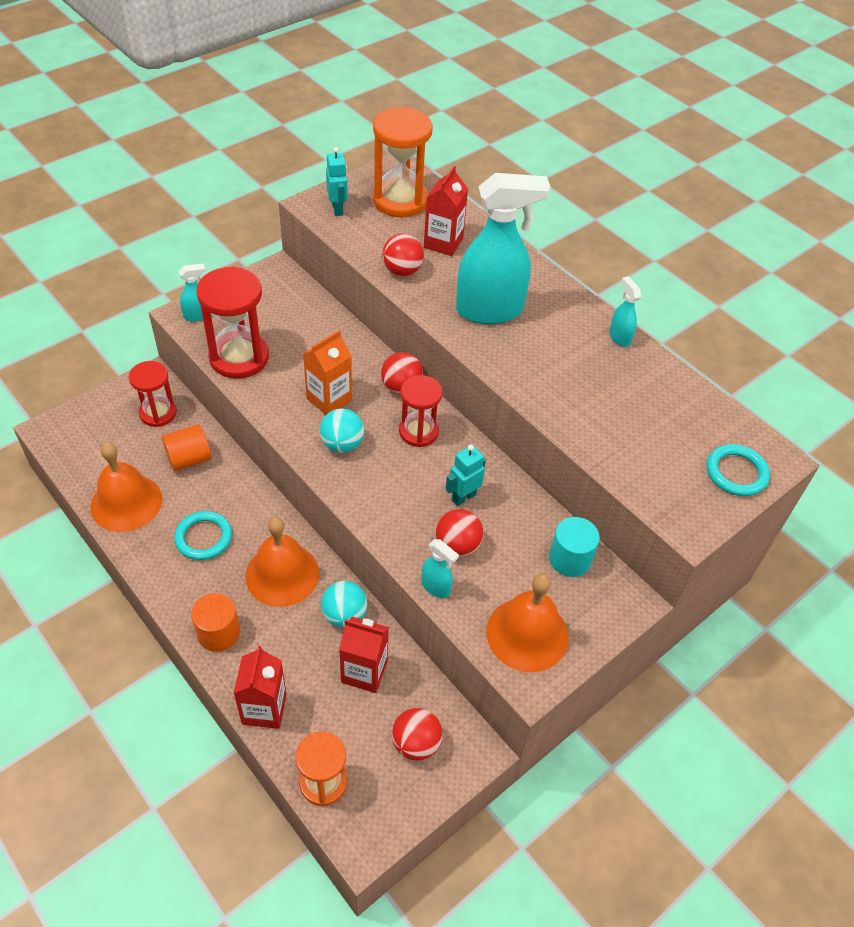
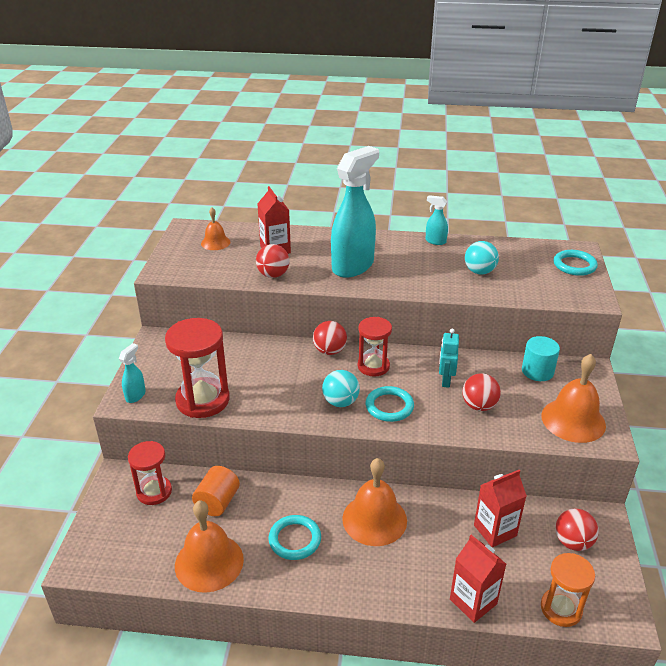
camera: 40 degrees left, 15 degrees down
orange cylinder [191,593,240,652] -> none
orange carton [303,330,352,415] -> none
turquoise ball [321,581,368,628] -> turquoise ball moved to [465,241,499,274]
turquoise robot [326,147,348,216] -> none
orange hourglass [373,107,433,217] -> orange bell [201,207,230,250]
turquoise spray bottle [422,539,459,598] -> none
none -> turquoise ring [366,386,414,422]

